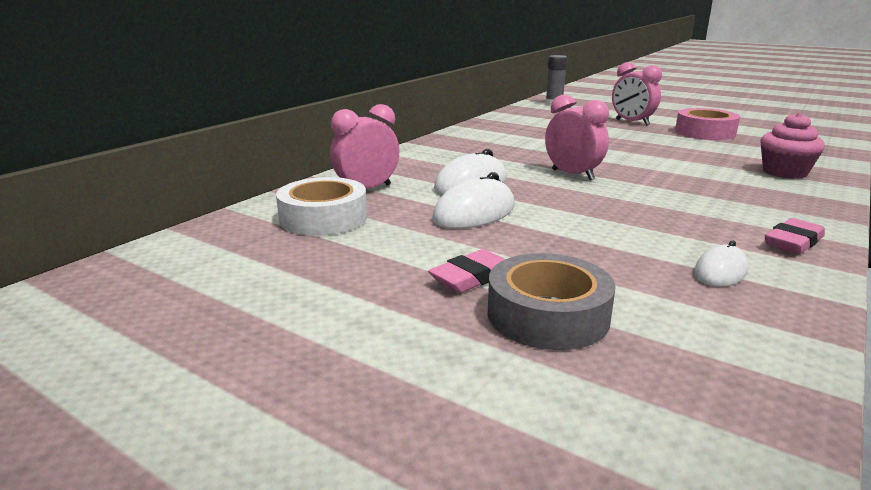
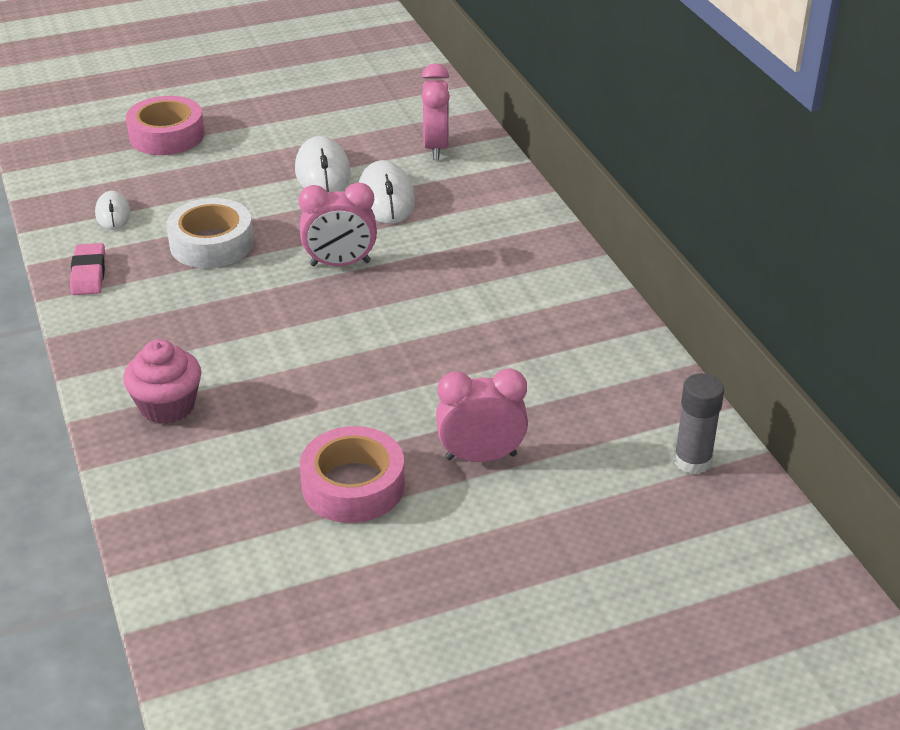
camera: 125 degrees right, 15 degrees up
white tape [276,177,367,236] -> white tape moved to [166,198,254,268]
pink eraser [428,249,505,293] -> none
grey tape [488,253,616,350] -> pink tape [126,96,205,155]

